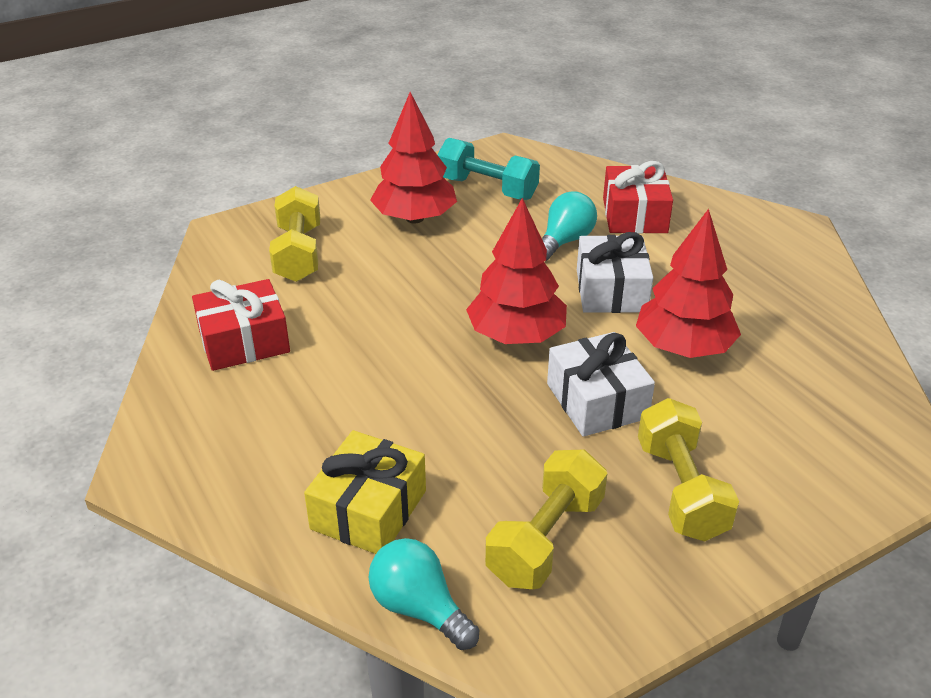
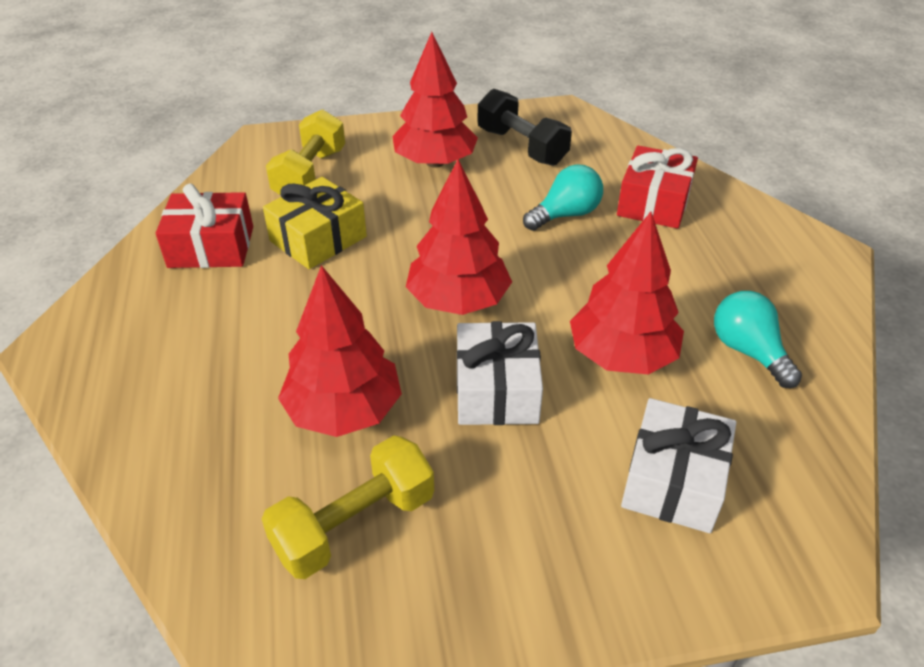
camera: 20 degrees right, 5 degrees up
yellow gift [304,430,426,554] -> yellow gift moved to [263,177,367,269]
turquoise light bulb [368,538,479,650] -> turquoise light bulb moved to [714,291,802,388]
turquoise dumbbell [437,138,540,200] -> black dumbbell [478,89,572,166]
white gift [577,232,653,313] -> white gift moved to [621,398,736,533]
yellow dumbbell [638,398,739,542] -> none
none -> red tree [278,265,402,437]

